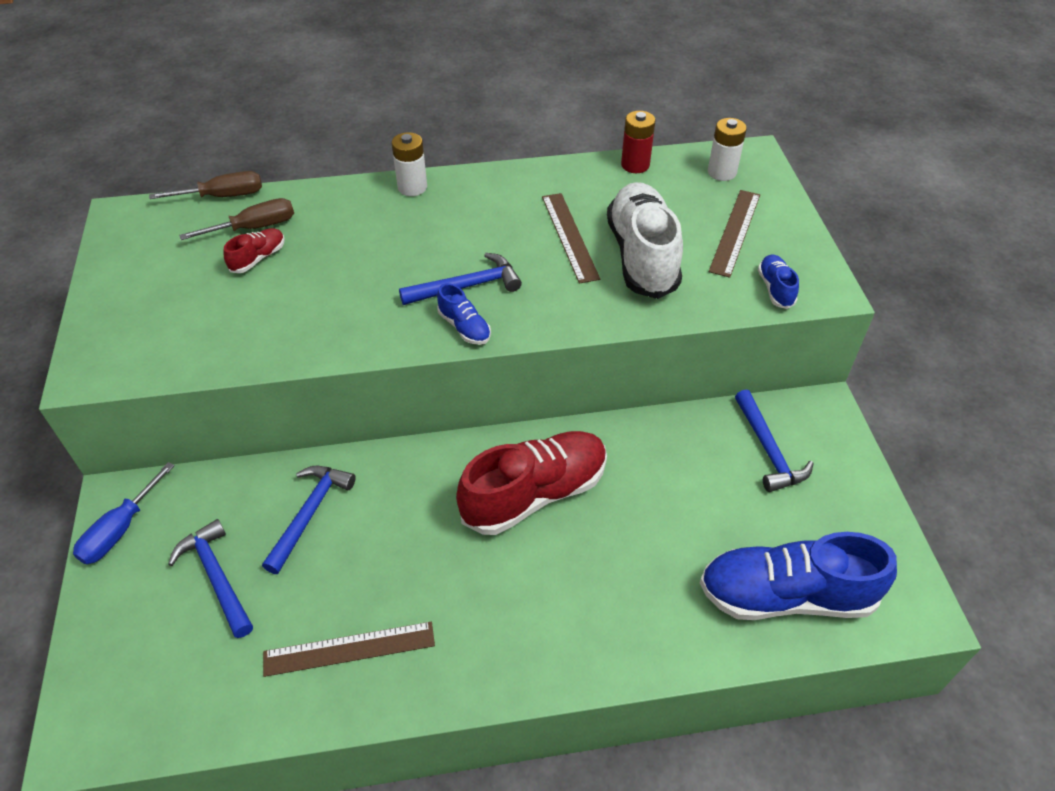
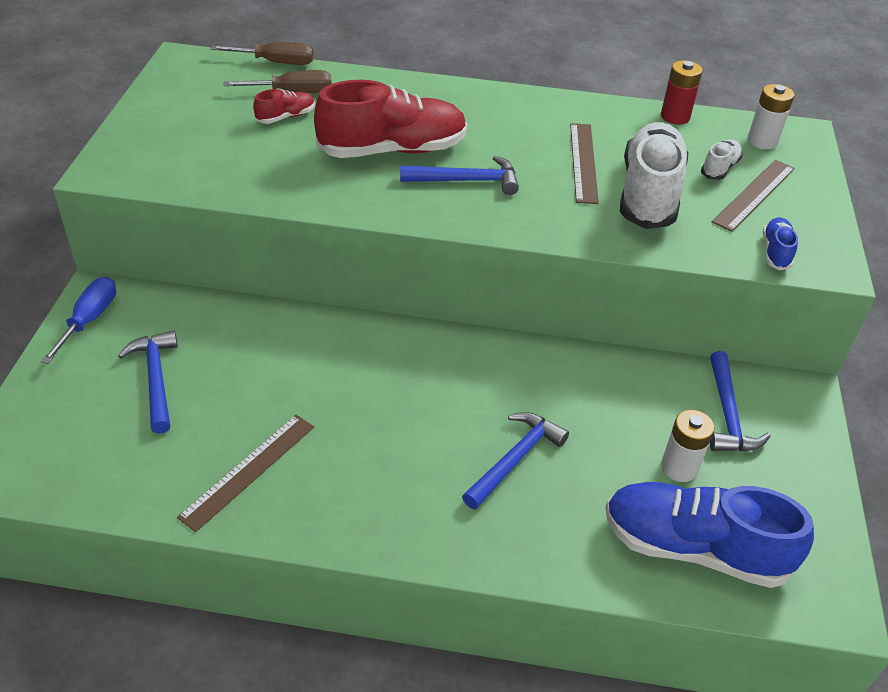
camera: 15 degrees right, 5 degrees down
blue screwdriver [73,462,175,564] -> blue screwdriver turned 150 degrees clockwise [41,277,116,364]
blue hammer [262,466,356,574] -> blue hammer moved to [462,412,569,509]
brown ruler [263,622,435,677] -> brown ruler turned 60 degrees counterclockwise [177,415,314,532]
white battery [392,132,427,196] -> white battery moved to [661,410,715,482]
blue shoe [437,283,491,345] -> none
red shoe [456,431,607,535] -> red shoe moved to [314,80,467,158]
none -> white shoe [701,139,743,180]

